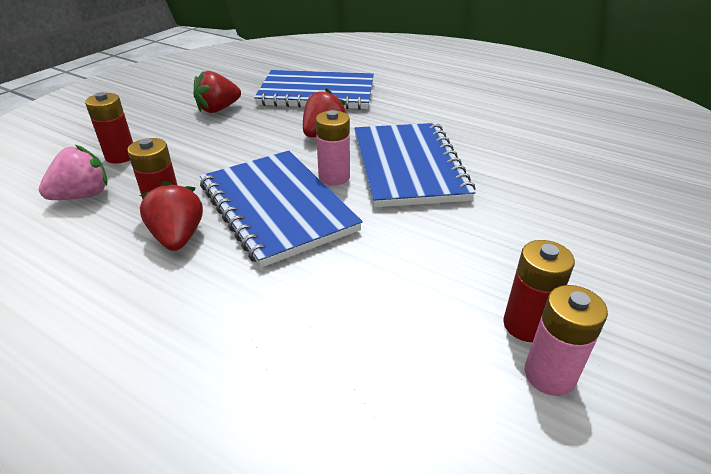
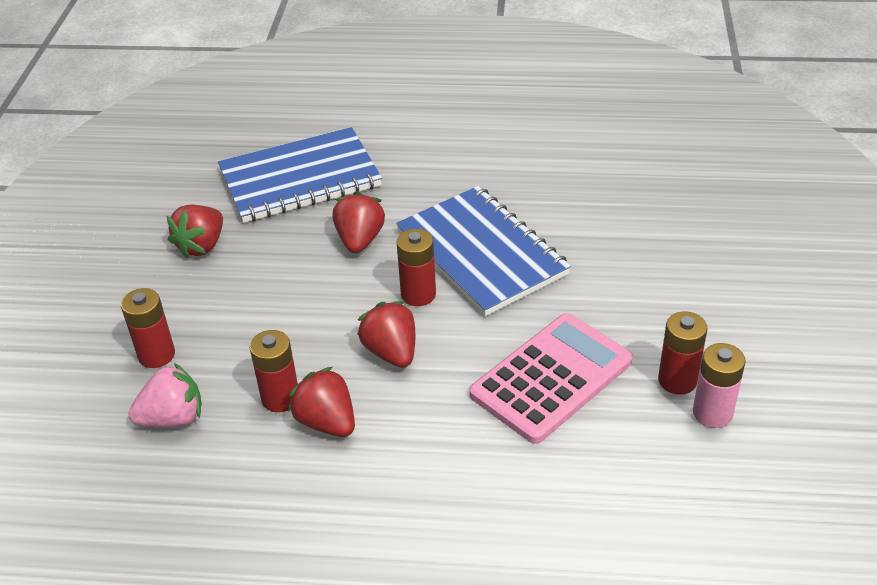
camera: 25 degrees left, 5 degrees up
pink strawberry [39,145,108,200] -> pink strawberry turned 45 degrees clockwise [128,363,202,427]
blue notebook [200,151,363,268] -> red strawberry [357,301,415,368]
pink battery [316,110,350,185] -> red battery [397,229,436,306]
none -> pink calculator [469,313,633,444]

